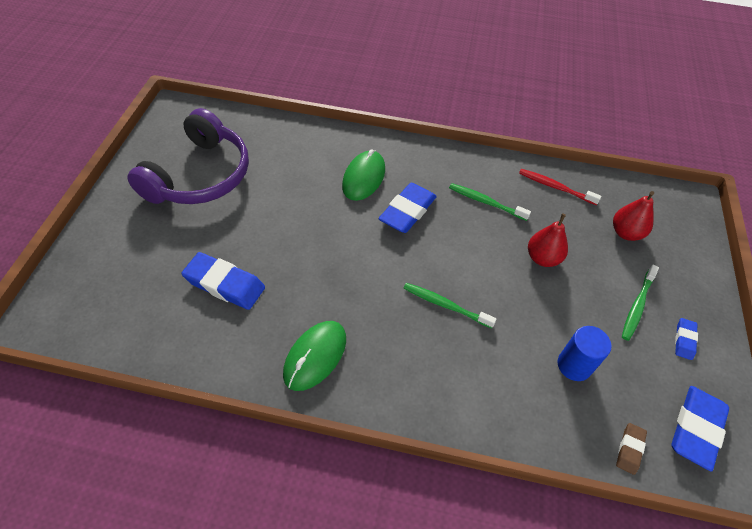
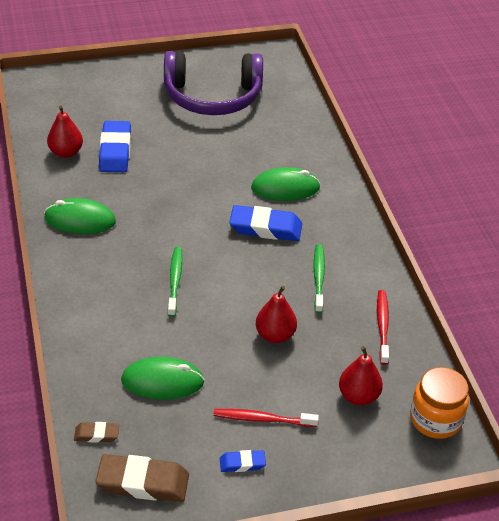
camera: 65 degrees right, 10 degrees down
blue cylinder [558,326,611,381] -> green mouse [121,357,205,400]
green toothbrush [622,265,659,341] -> red toothbrush [213,409,319,427]
blue eraser [671,386,729,471] -> brown eraser [95,454,189,502]
none -> red pear [47,105,83,158]
none -> orange jar [410,367,469,439]

